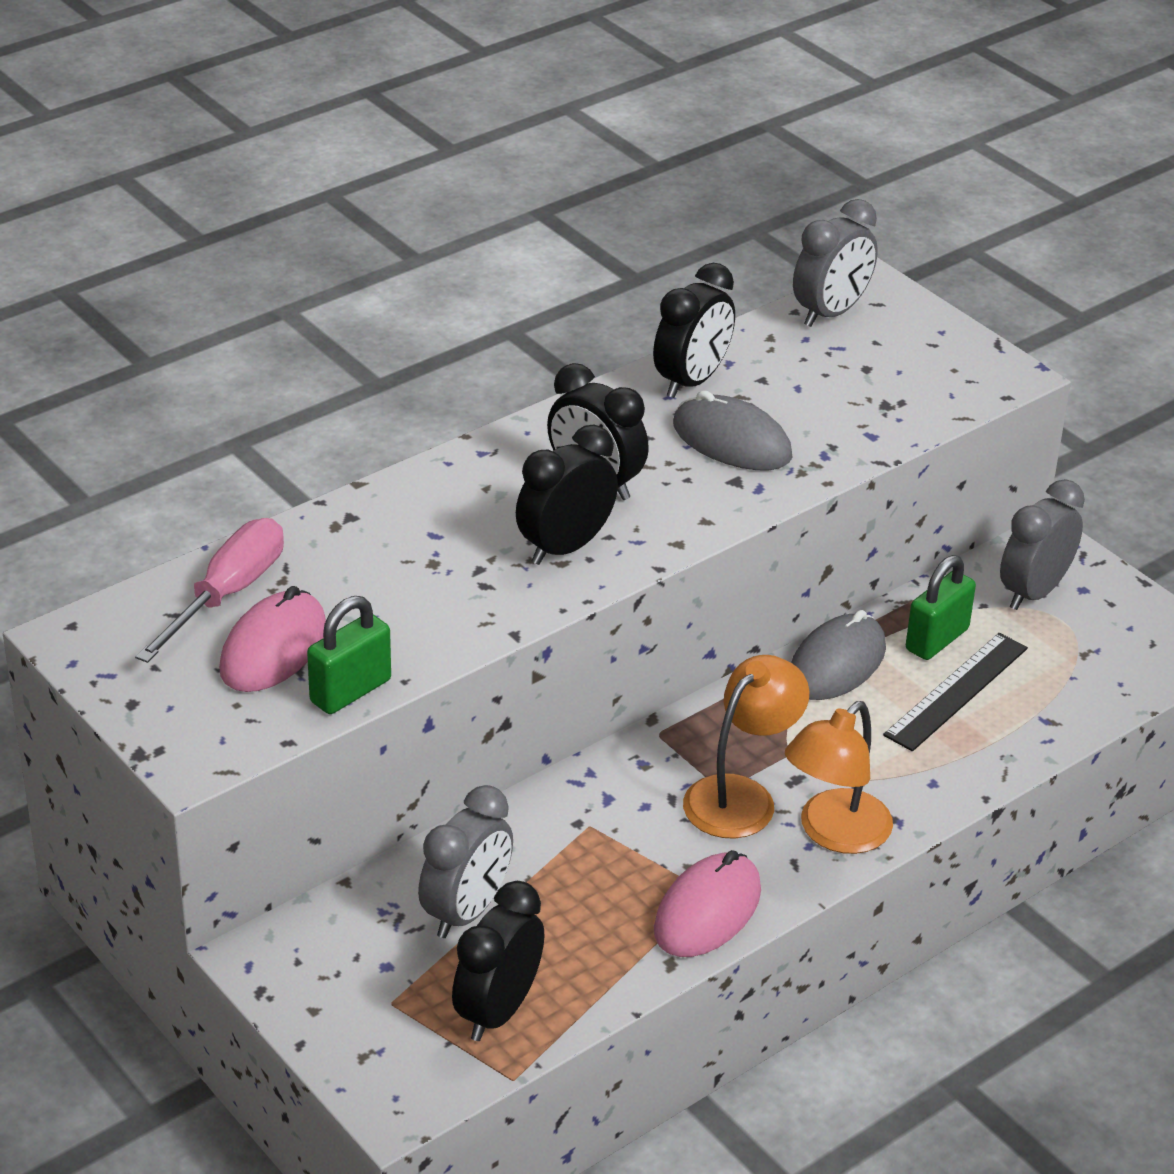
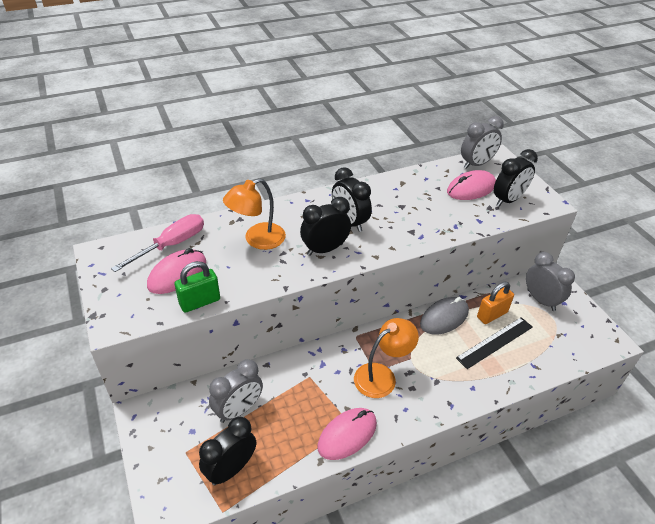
camera: 15 degrees right, 5 degrees up
black clock [653,263,735,398] -> black clock moved to [494,149,538,207]
grey mouse [673,390,792,470] -> none
orange lamp [785,701,893,854] -> orange lamp moved to [223,178,286,250]
green padlock [906,555,976,660] -> orange padlock [477,282,514,324]
grey clock [1000,479,1085,610] -> grey clock turned 90 degrees clockwise [526,252,575,311]
none -> pink mouse [447,170,496,200]

